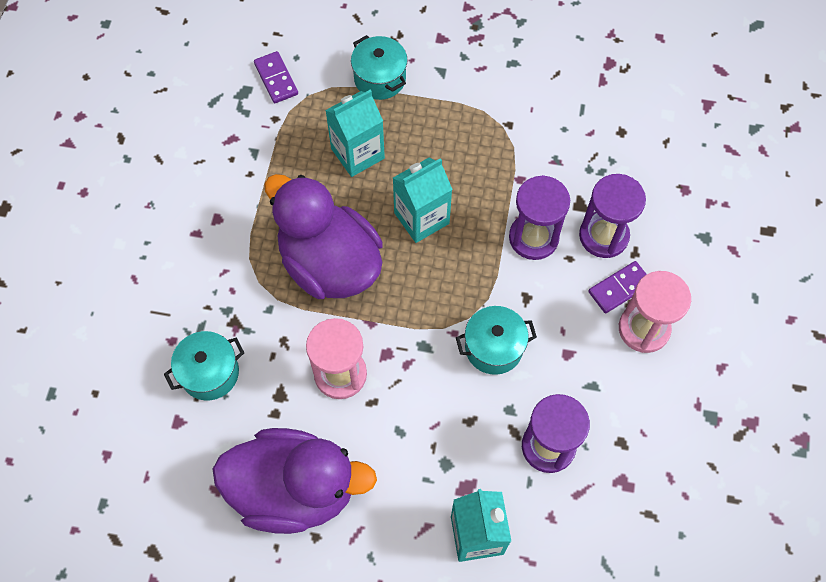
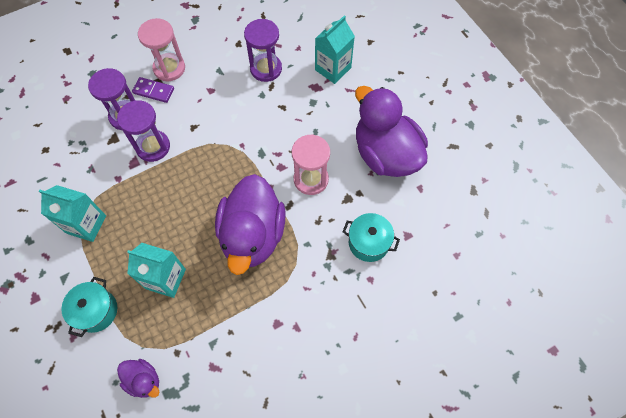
camera: 130 degrees left, 0 degrees up
purple domino [254,51,298,103] -> purple duck [117,359,160,398]
turquoise carton [393,158,453,243] -> turquoise carton moved to [39,185,106,242]
turquoise pot [456,306,537,375] -> none

